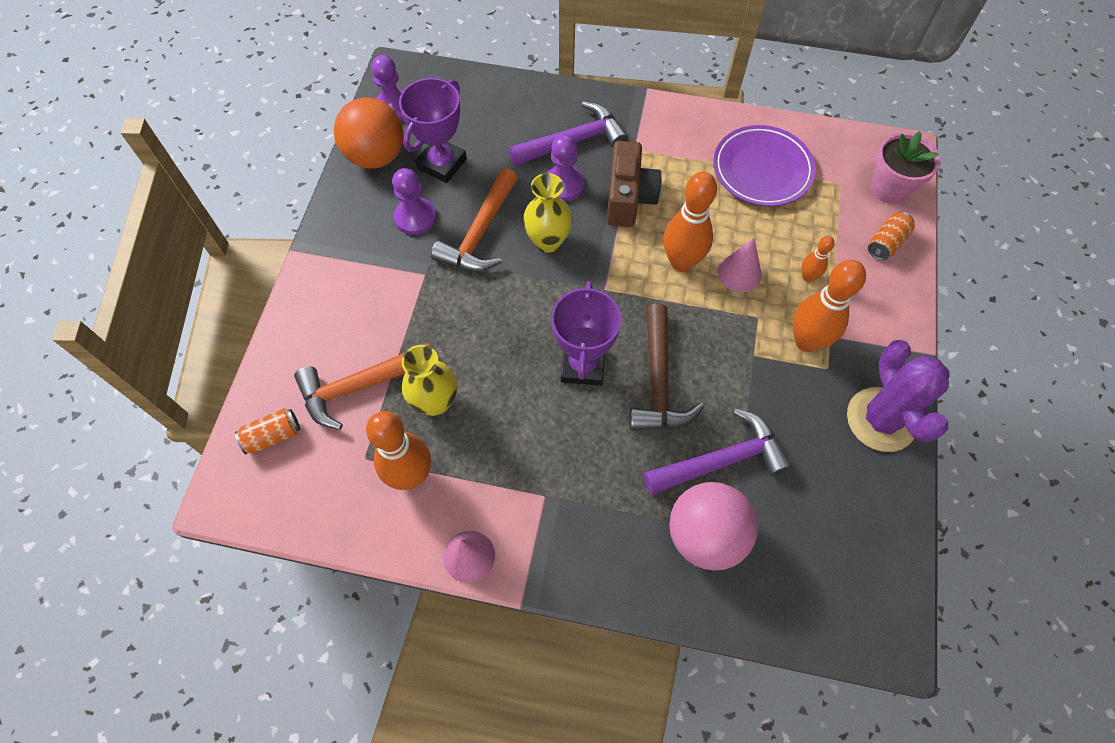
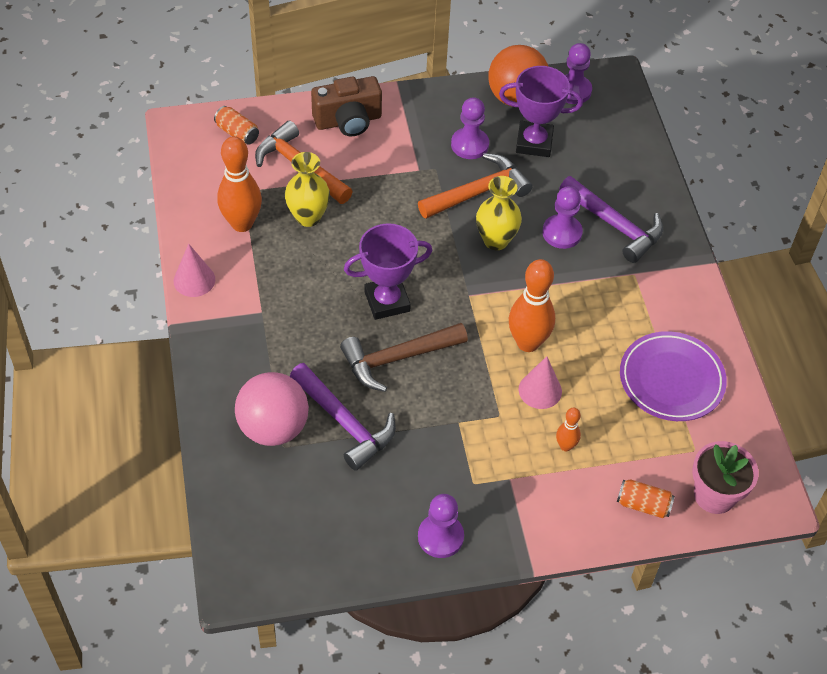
camera: 65 degrees right, 10 degrees down
orange hammer [431,168,518,271] -> orange hammer turned 150 degrees clockwise [418,153,533,219]
brown camera [607,141,662,227] -> brown camera moved to [311,76,382,137]
orange bowling pin [793,260,866,352] -> none
purple cactus [847,340,950,452] -> purple pawn [418,494,464,558]

